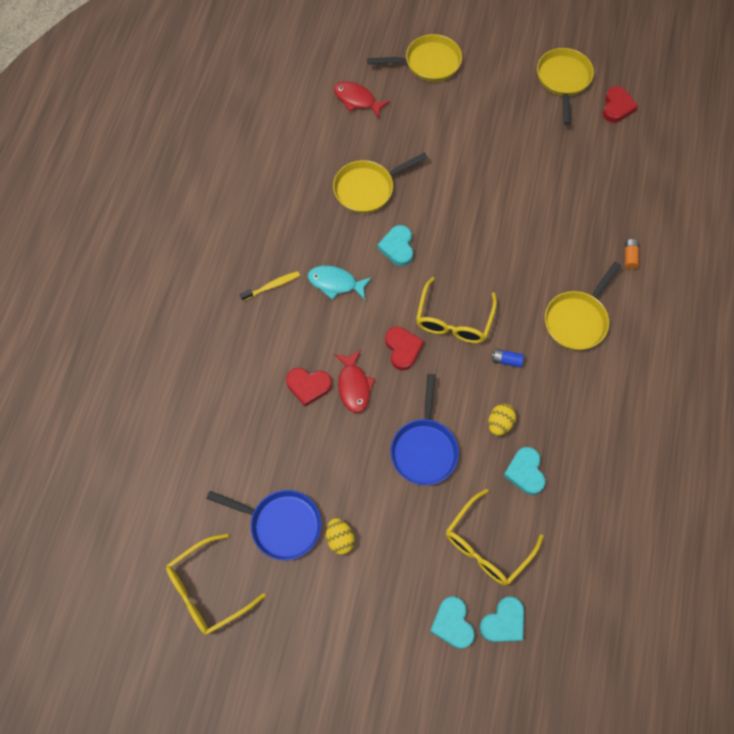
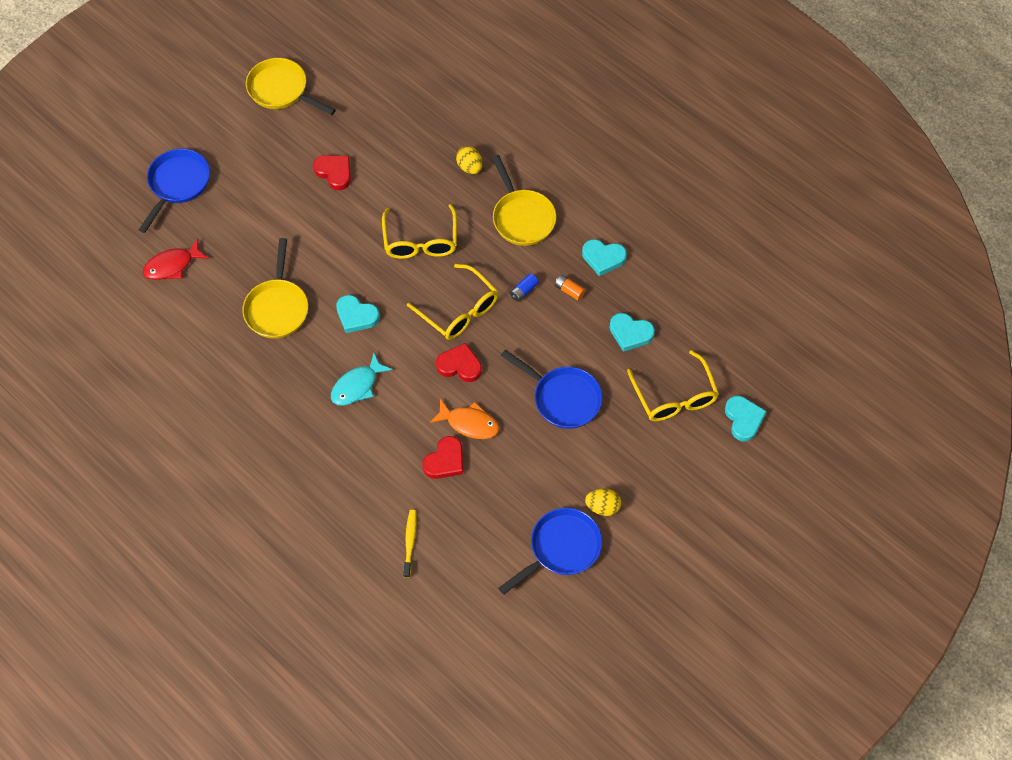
camera: 60 degrees left, 5 degrees down
yellow glasses [166,534,266,635] -> yellow glasses moved to [382,204,457,259]
yellow toothbrush [240,271,300,301] -> yellow toothbrush moved to [403,510,416,578]
red fish [334,350,375,413] -> orange fish [430,399,499,439]
yellow pan [367,34,462,82] -> blue pan [139,149,210,233]
turquoise heart [430,596,475,649] -> turquoise heart moved to [582,239,627,276]
yellow egg [488,404,516,436] -> yellow egg moved to [456,146,483,174]
red heart [603,86,638,123] -> red heart moved to [313,155,351,190]
orange battery [625,239,639,269] -> orange battery moved to [555,275,586,301]

